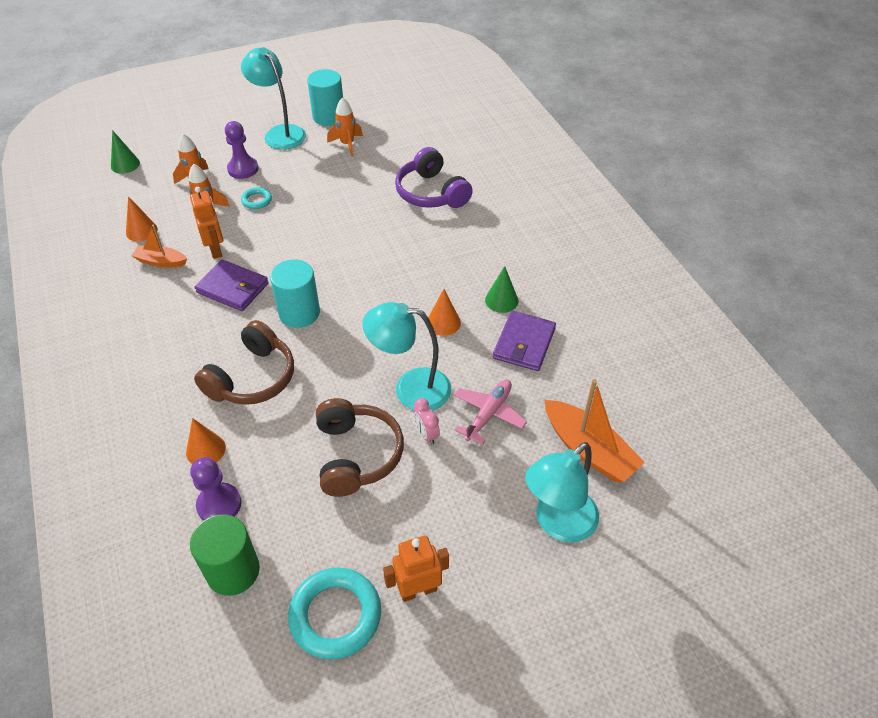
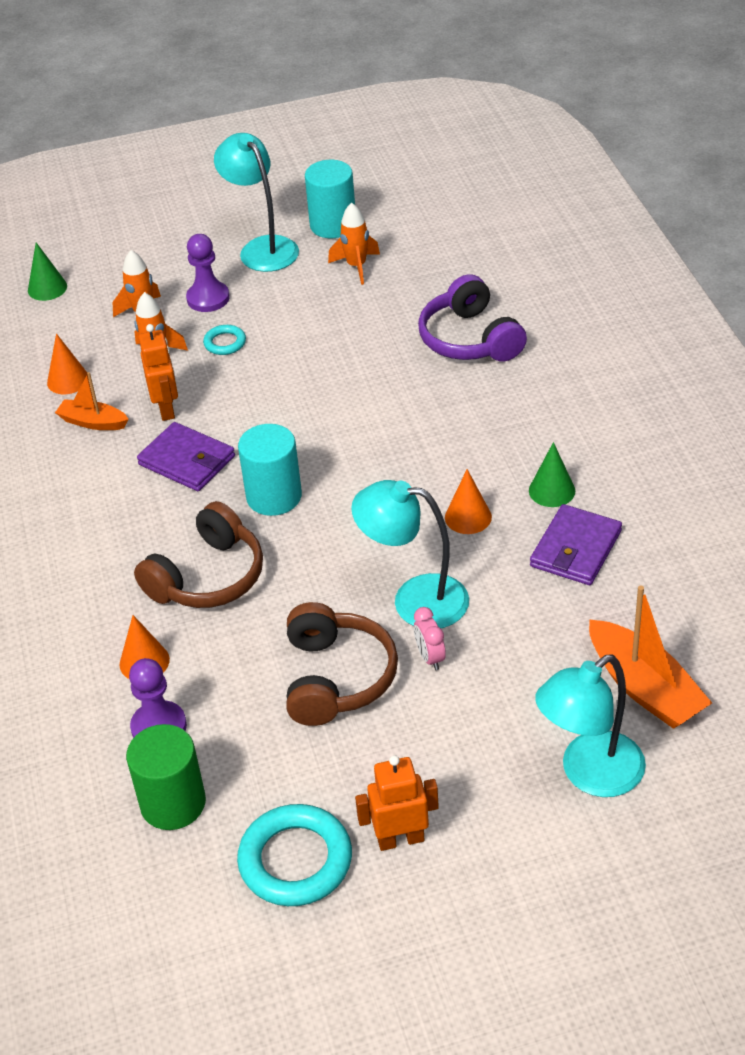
camera: 10 degrees right, 5 degrees down
pink plane [454,380,527,445] -> none

